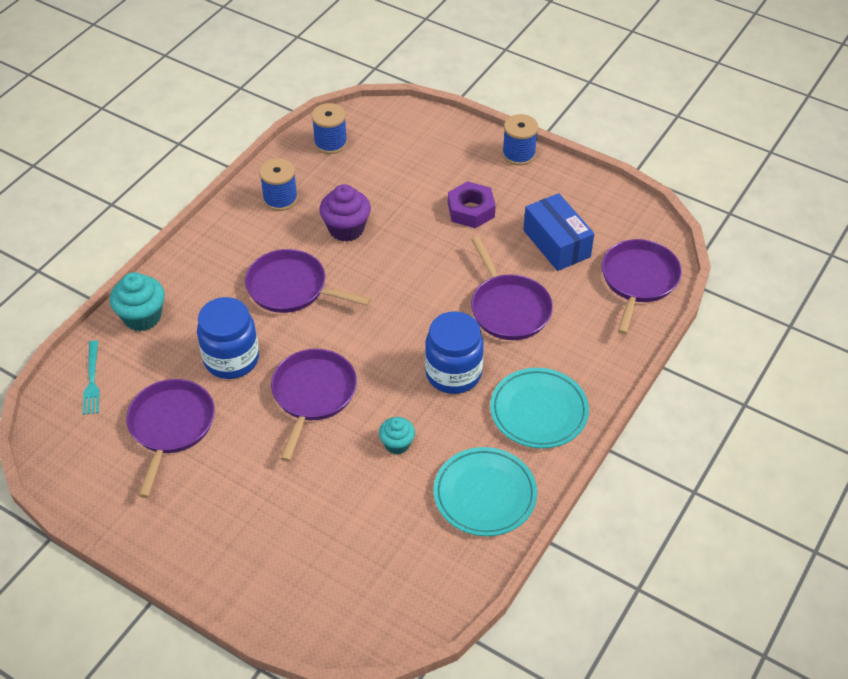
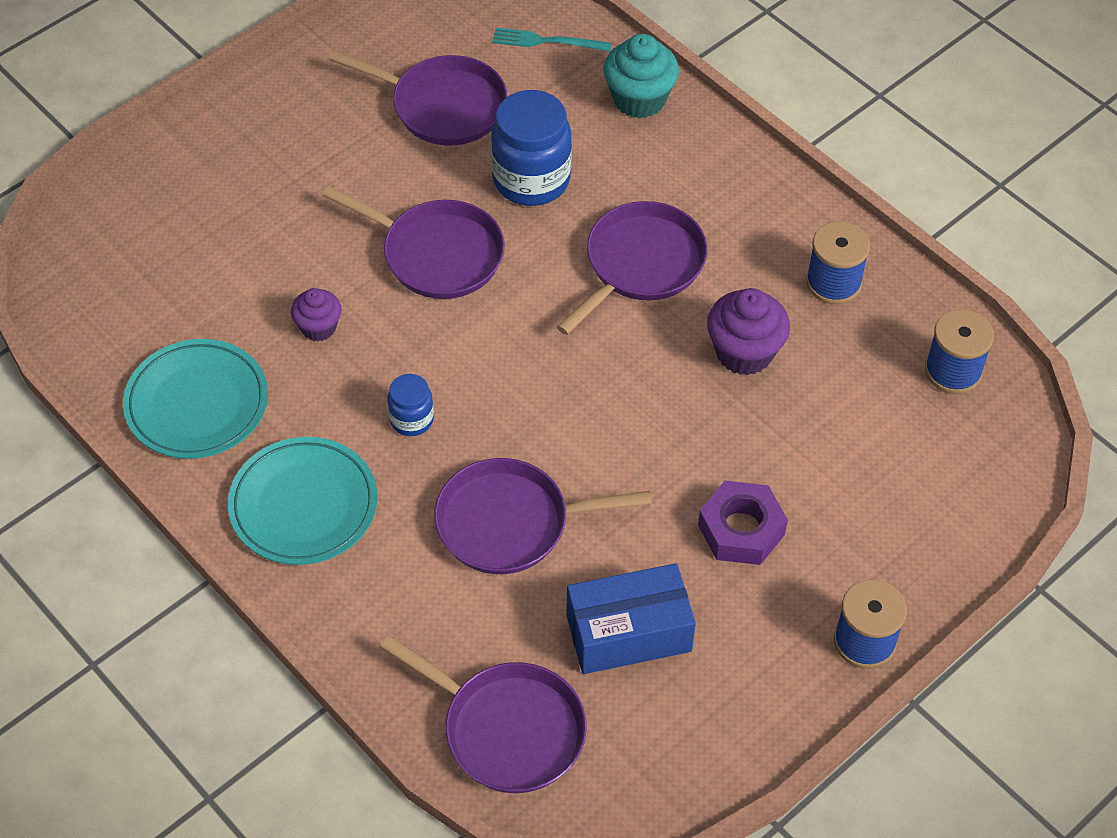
camera: 105 degrees right, 5 degrees up
turquoise cupcake [379,417,415,455] -> purple cupcake [291,288,341,341]
blue jar [425,311,484,394] -> blue jar [387,374,434,436], size x0.52

